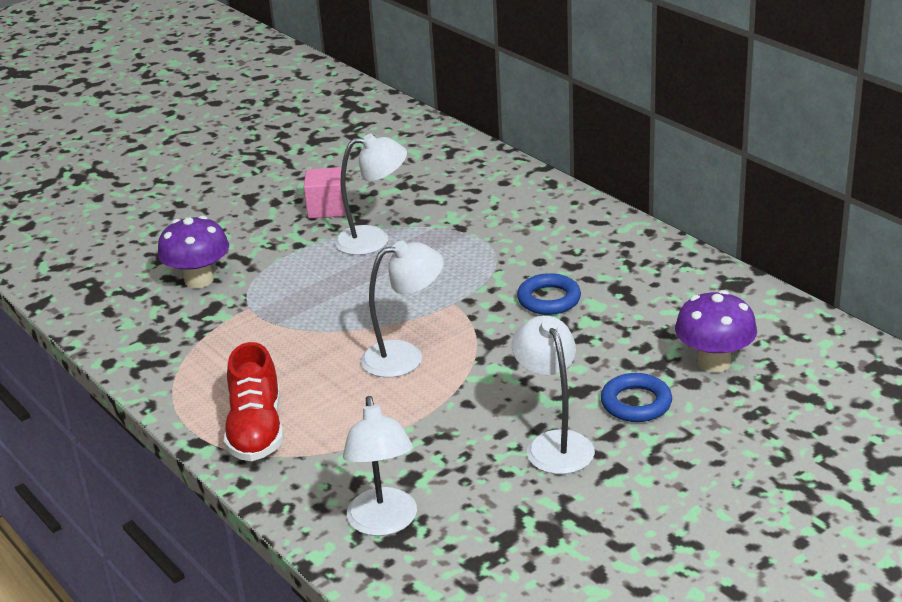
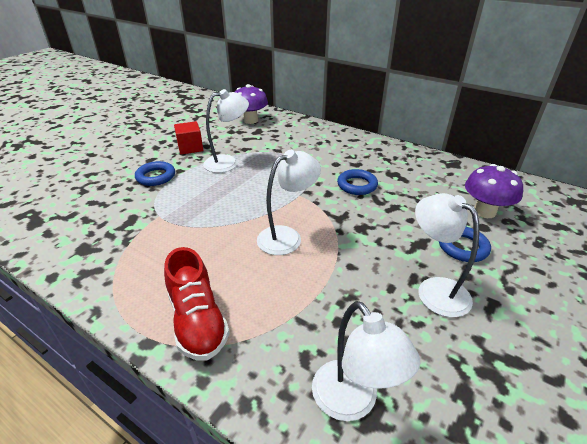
camera: 20 degrees left, 5 degrees up
purple mushroom [158,216,229,288] -> purple mushroom moved to [235,84,268,124]
pink cube [304,167,345,219] -> red cube [174,121,203,155]
none -> blue ring [135,161,175,186]

